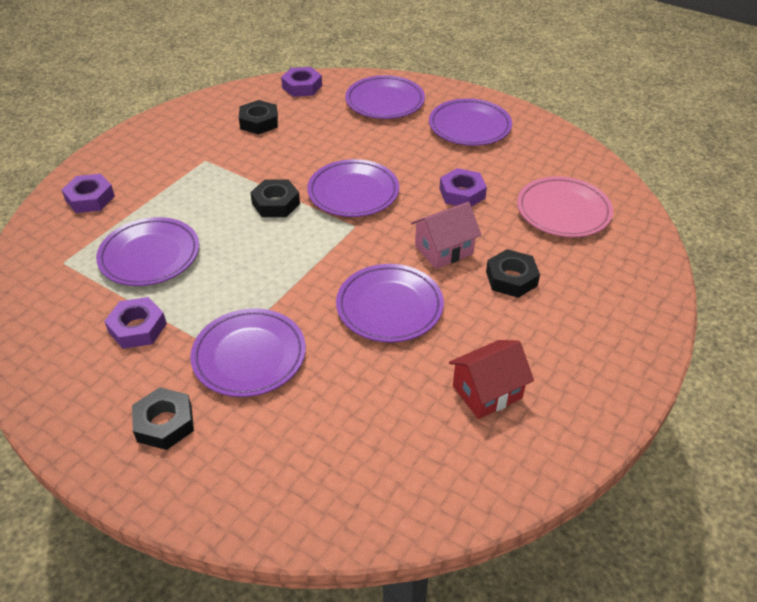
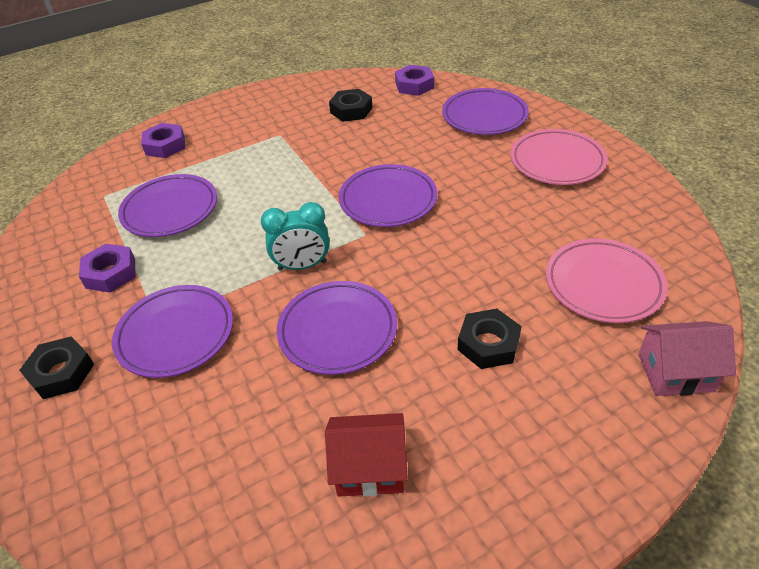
camera: 30 degrees right, 0 degrees up
black nut [250,179,300,217] -> none
pink house [411,202,481,269] -> pink house moved to [638,321,736,396]
purple plate [429,98,512,146] -> pink plate [510,129,608,185]
purple nut [439,168,487,207] -> none
none -> turquoise clock [261,202,330,271]

